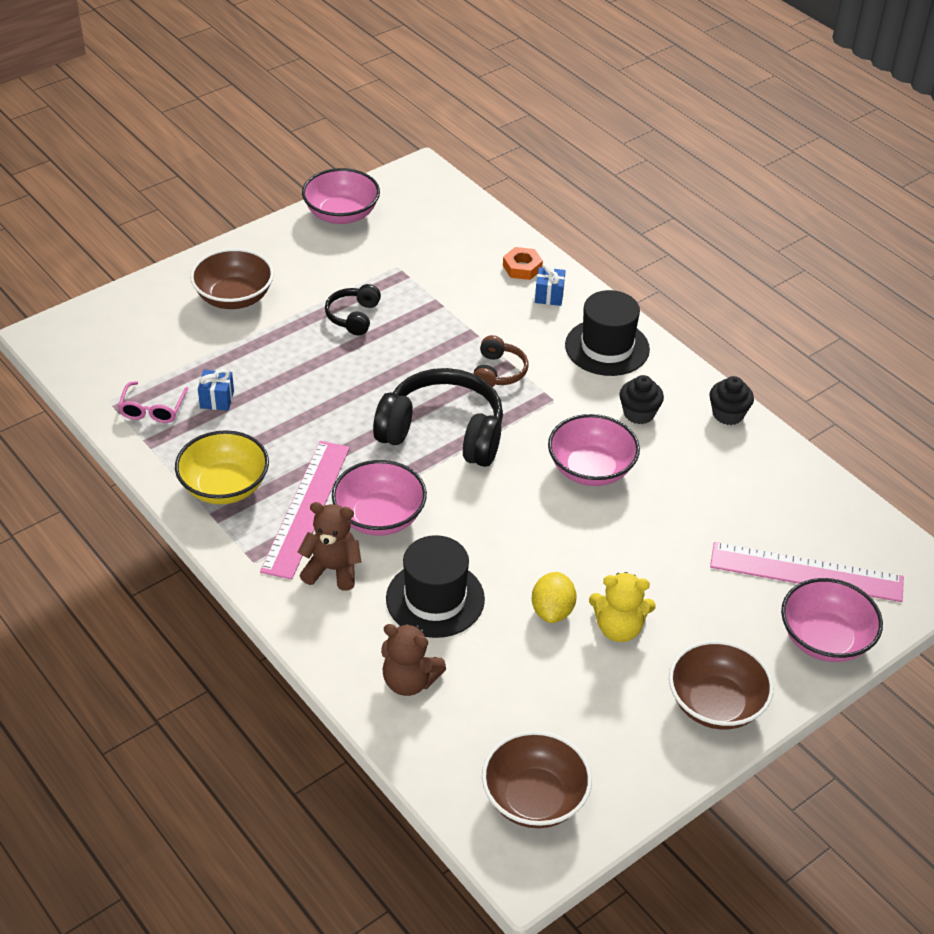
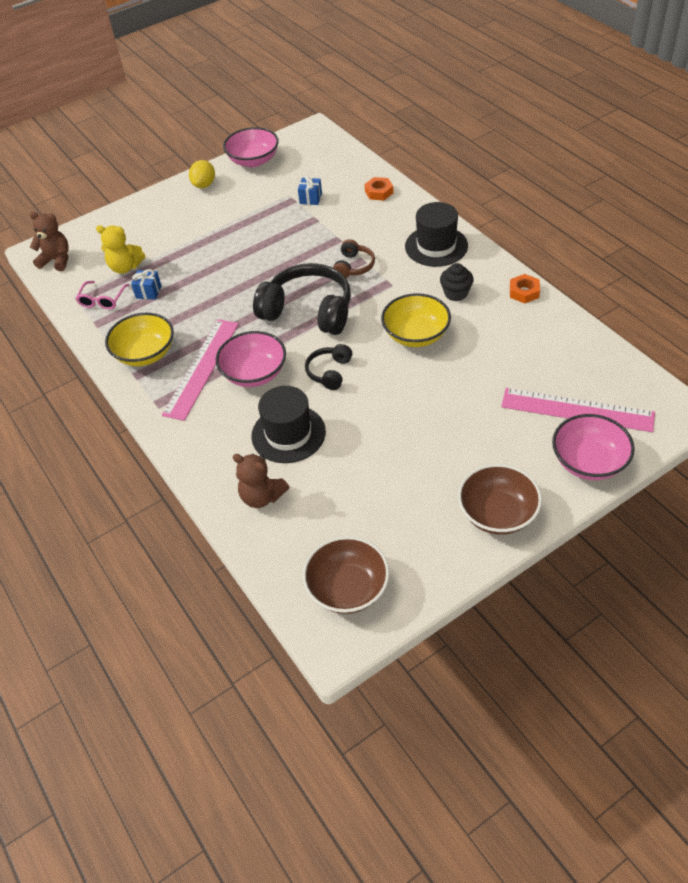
camera: 10 degrees right, 5 degrees up
brown bowl [190,248,274,309] -> none
brown teddy bear [298,502,361,591] -> brown teddy bear moved to [30,212,69,271]
black headphones [325,284,381,336] -> black headphones moved to [305,344,353,390]
yellow lemon [532,572,577,623] -> yellow lemon moved to [189,160,215,188]
blue gift [535,264,566,306] -> blue gift moved to [298,174,322,205]
pink bowl [548,414,640,486] -> yellow bowl [381,293,451,347]
yellow teddy bear [589,572,656,642] -> yellow teddy bear moved to [96,225,145,274]
black cupcake [709,376,754,425] -> orange nut [510,274,540,303]

